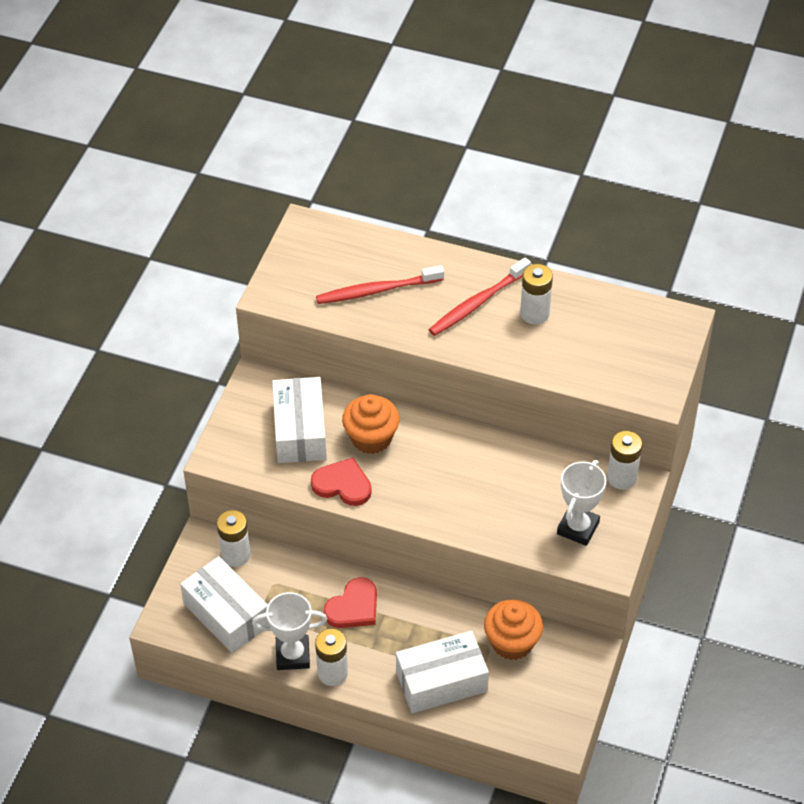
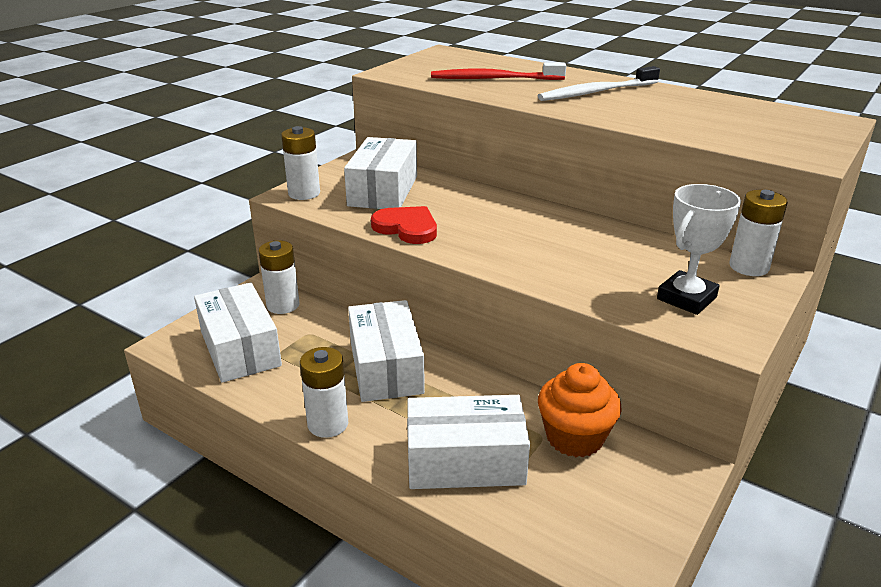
camera: 15 degrees right, 20 degrees down
white trophy [252,592,327,670] -> none
red heart [323,577,377,628] -> white box [348,300,425,402]
orange cupcake [342,394,400,454] -> none
red toothbrush [428,258,531,336] -> white toothbrush [538,66,660,101]
white battery [520,264,553,324] -> white battery moved to [281,126,320,200]

